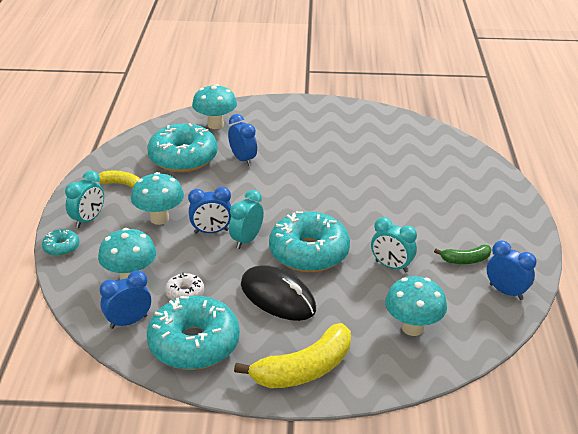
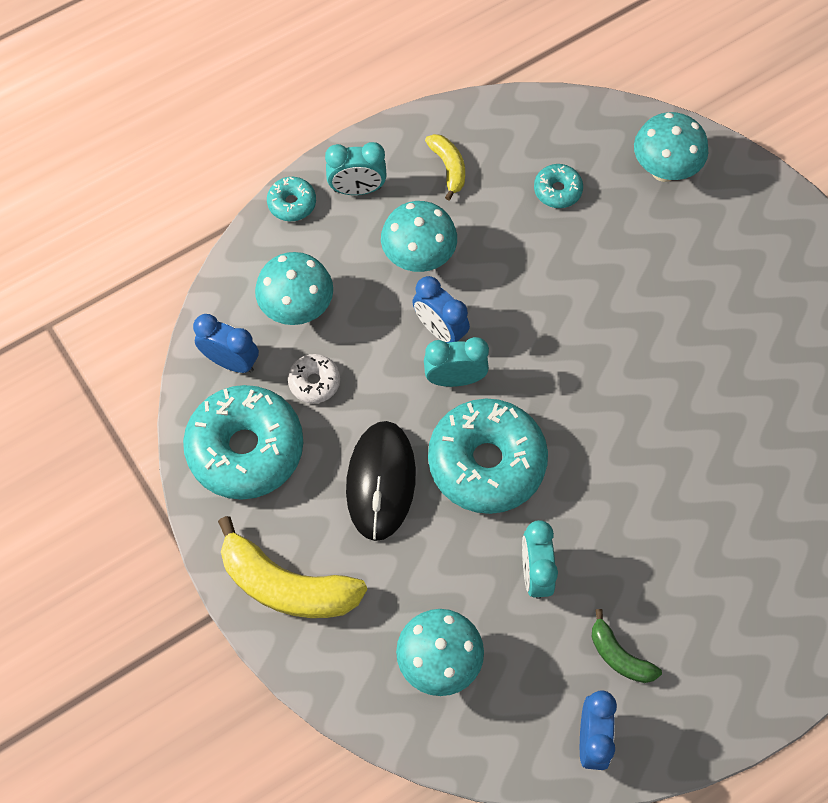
camera: 55 degrees right, 30 degrees up
turquoise donut [147,123,218,172] -> turquoise donut [534,164,583,208], size x0.45
blue clock [228,114,257,166] -> none

